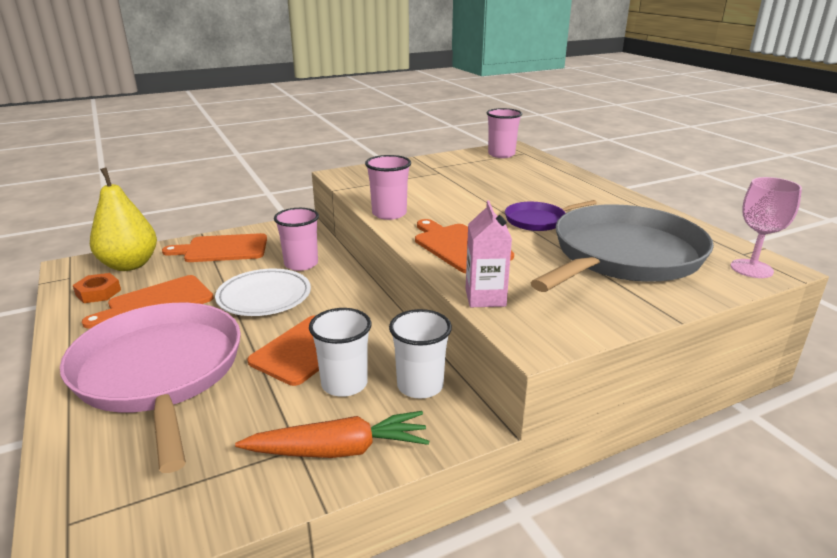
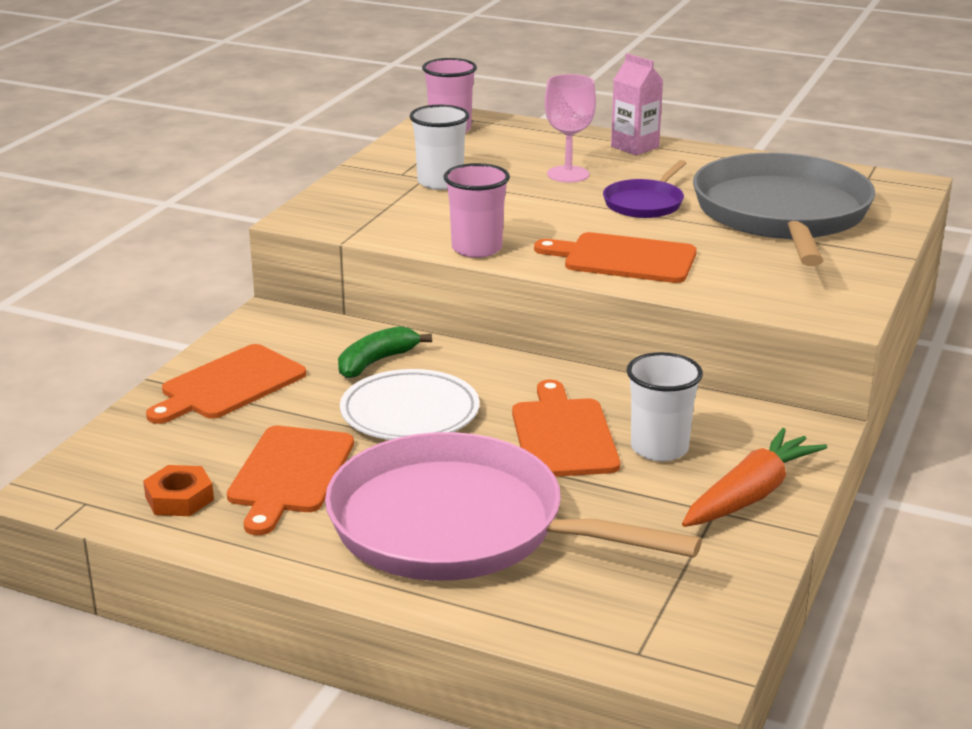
camera: 40 degrees left, 0 degrees up
yellow pear [90,167,157,271] -> none
pink cup [274,208,319,271] -> green banana [338,326,432,378]
white cup [389,309,452,399] -> white cup moved to [410,105,469,190]
pink carton [465,201,512,307] -> pink carton moved to [611,53,663,156]
pink goblet [730,177,802,278] -> pink goblet moved to [545,74,596,183]

